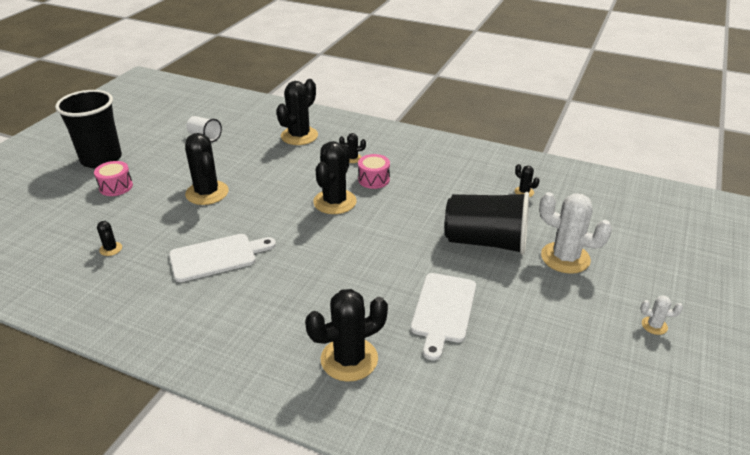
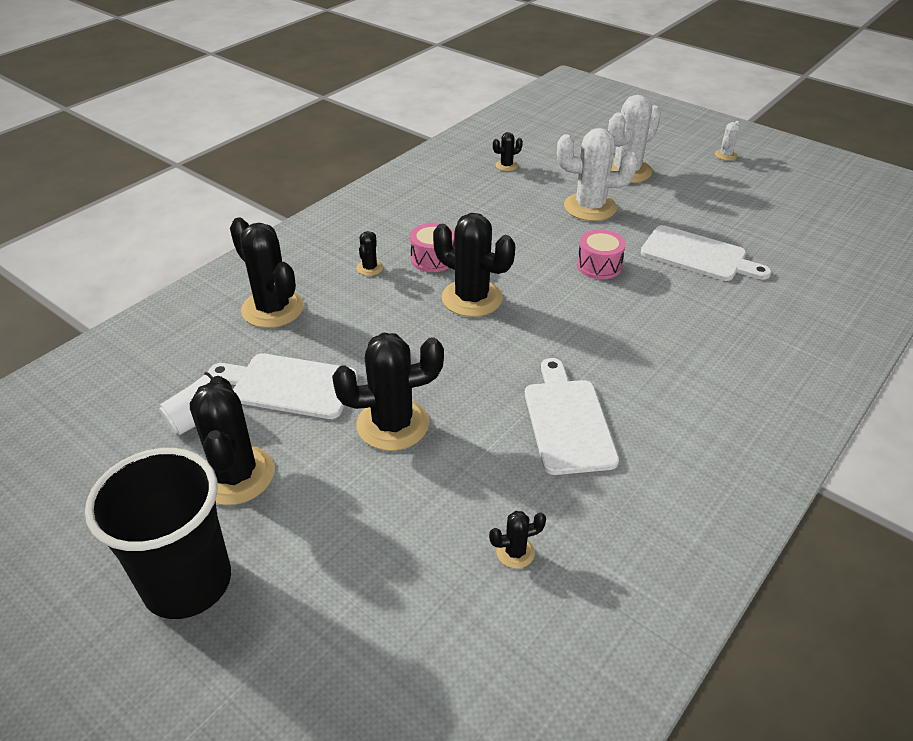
camera: 75 degrees left, 5 degrees up
pink drum [94,161,133,196] -> pink drum moved to [577,229,626,279]
black cactus [305,289,388,382] -> black cactus moved to [190,376,274,505]
black cup [445,192,529,255] -> white cactus [557,128,638,221]
none -> white cutting board [208,353,358,419]

